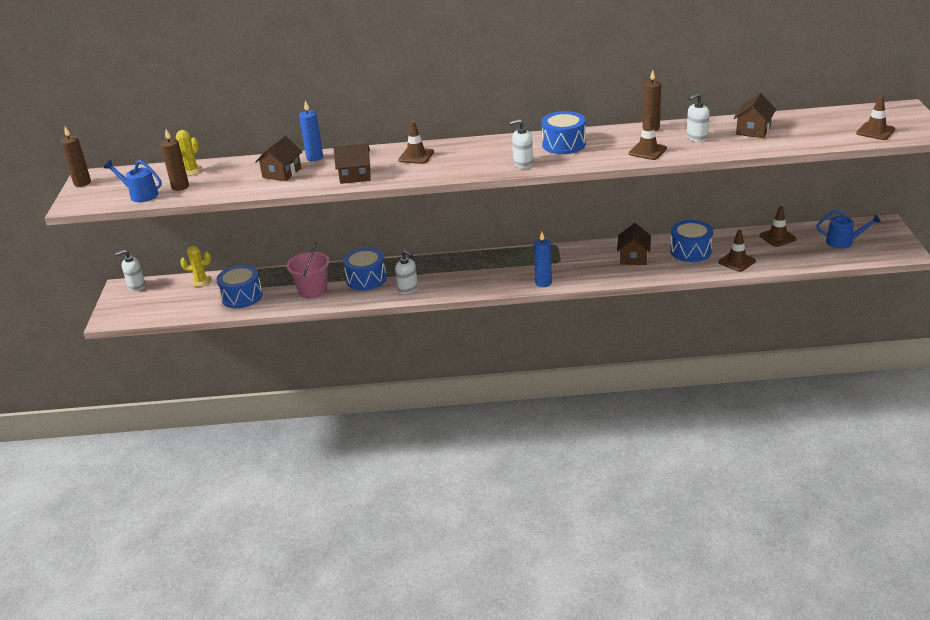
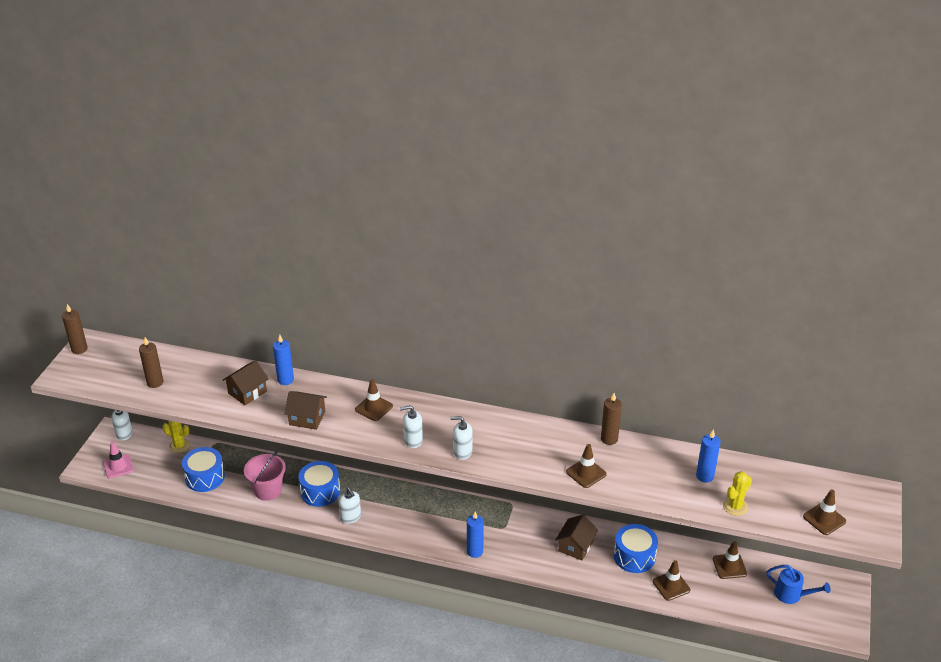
camera: 15 degrees right, 5 degrees up
blue watering can [104,160,162,203] -> none
yellow cactus [176,130,203,176] -> yellow cactus moved to [723,471,752,516]
blue drum [541,111,586,154] -> none
white soap dispenser [687,93,709,142] -> white soap dispenser moved to [400,405,423,448]
brown house [733,93,776,138] -> blue candle [696,429,721,482]
none -> pink traffic cone [103,442,134,479]

